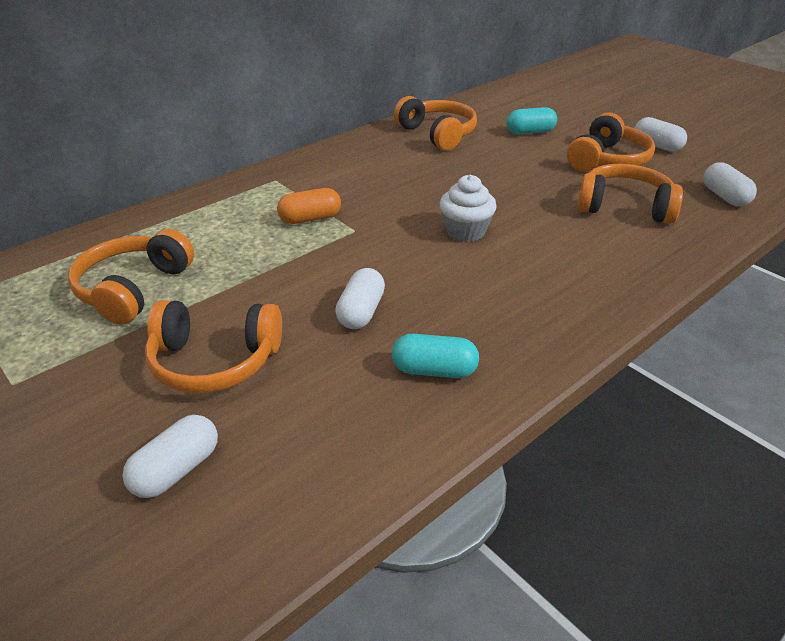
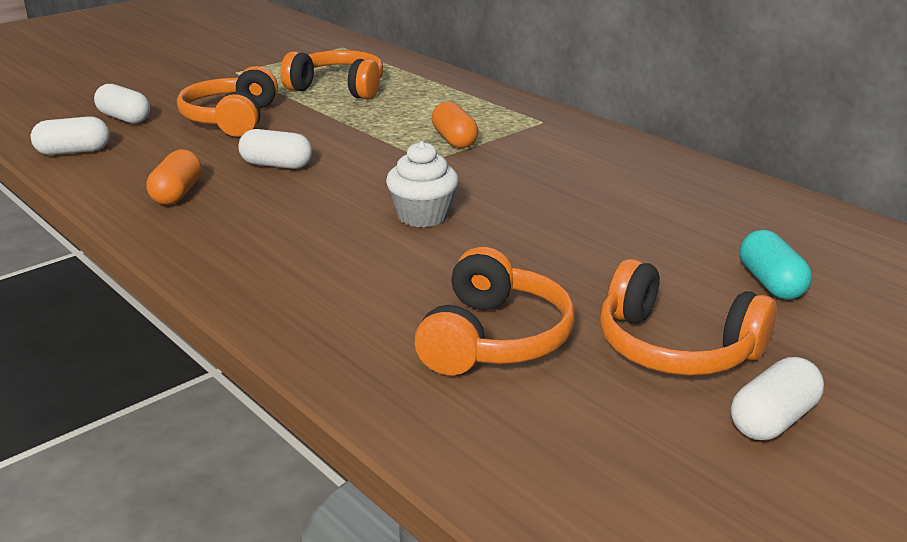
camera: 90 degrees right, 10 degrees down
turquoise capsule [392,334,479,378] -> orange capsule [146,149,202,205]
orange headphones [394,96,477,151] -> none
white capsule [703,162,757,206] -> white capsule moved to [31,116,109,155]

